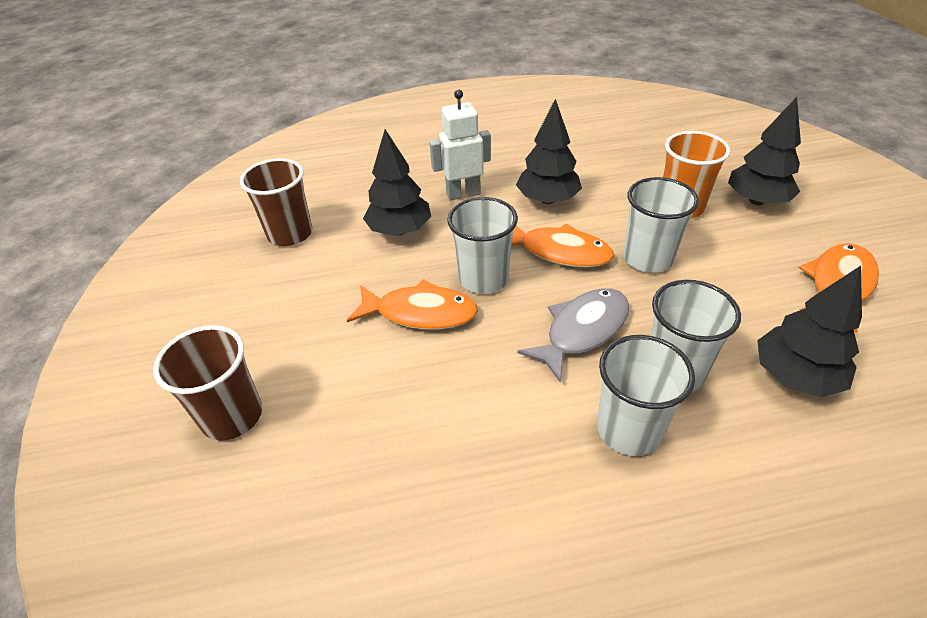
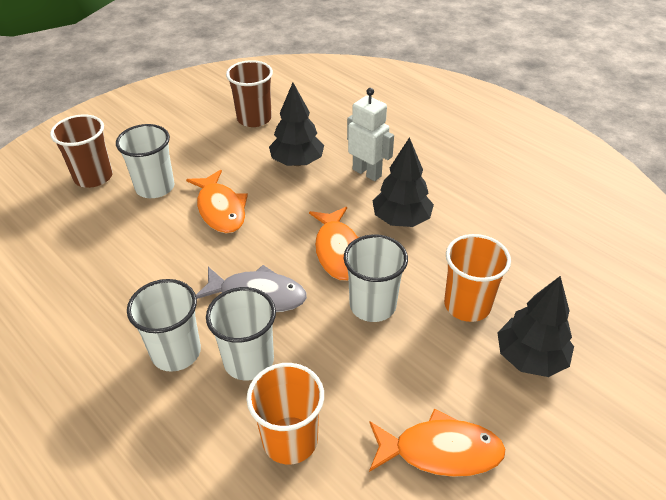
camera: 55 degrees right, 0 degrees up
white cup [447,197,518,294] -> white cup moved to [116,124,175,198]
black tree [757,266,862,397] -> orange cup [247,363,324,465]

